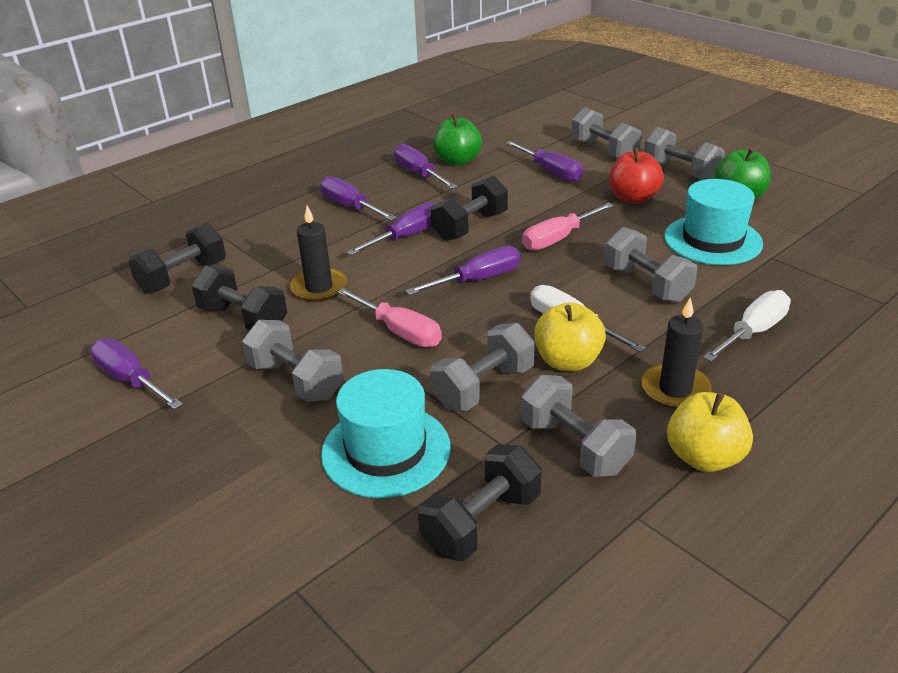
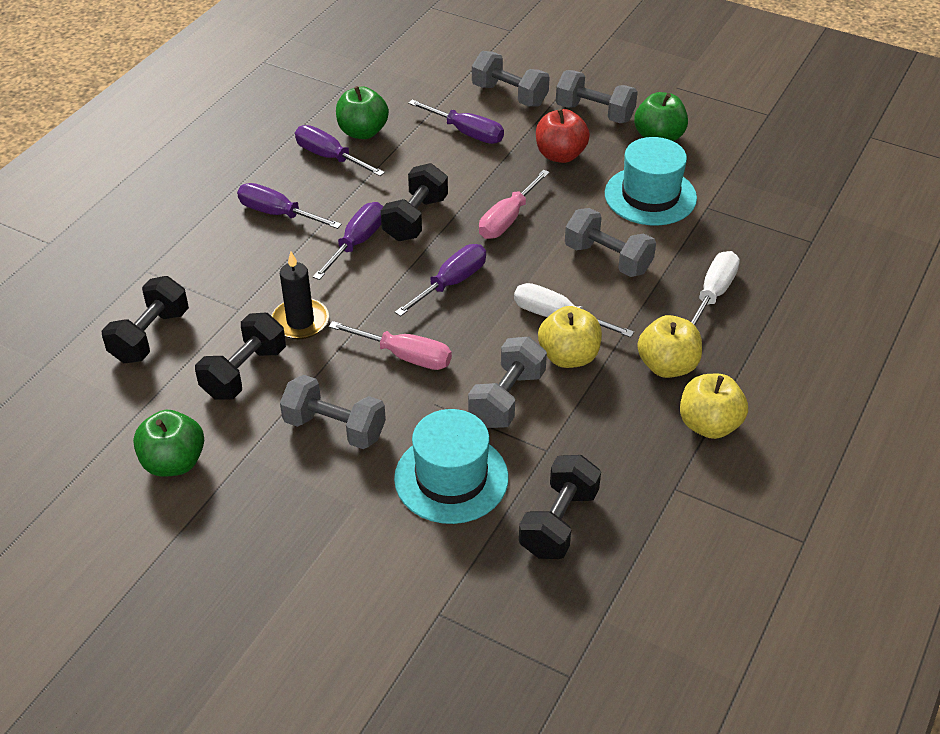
camera: 20 degrees left, 10 degrees up
purple screwdriver [90,338,183,409] -> green apple [133,410,204,477]
black dumbbell [191,266,287,330] -> black dumbbell turned 75 degrees counterclockwise [195,313,286,399]
grey dumbbell [521,375,636,477] -> none
black candle [641,297,712,409] -> yellow apple [637,315,702,378]

